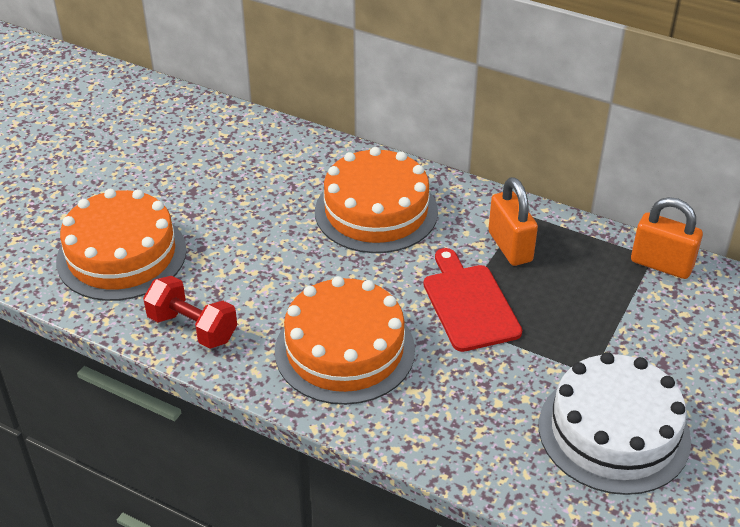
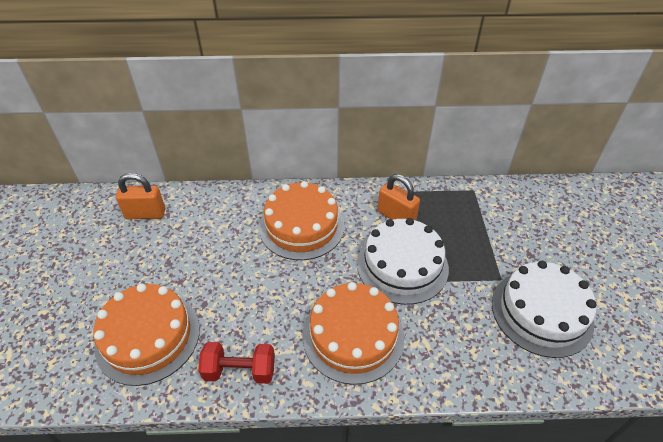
camera: 30 degrees left, 5 degrees up
red cutting board [423,248,522,352] -> white cake [357,218,449,305]
orange padlock [631,197,703,279] -> orange padlock moved to [116,173,165,219]

